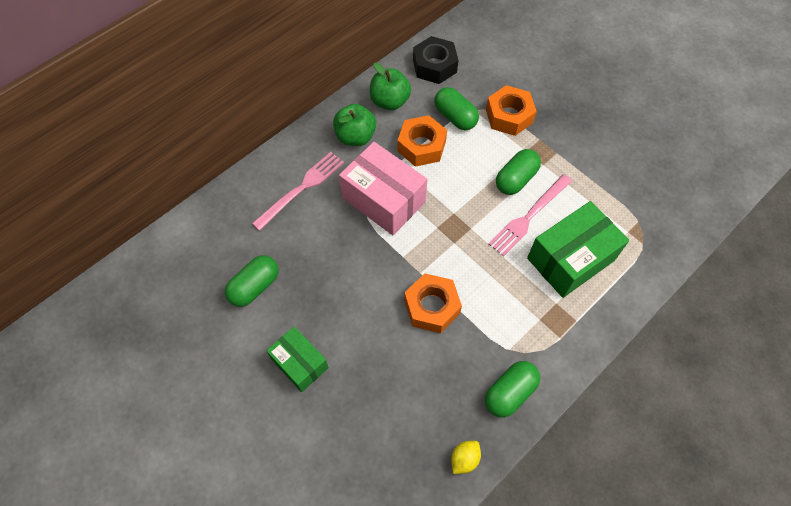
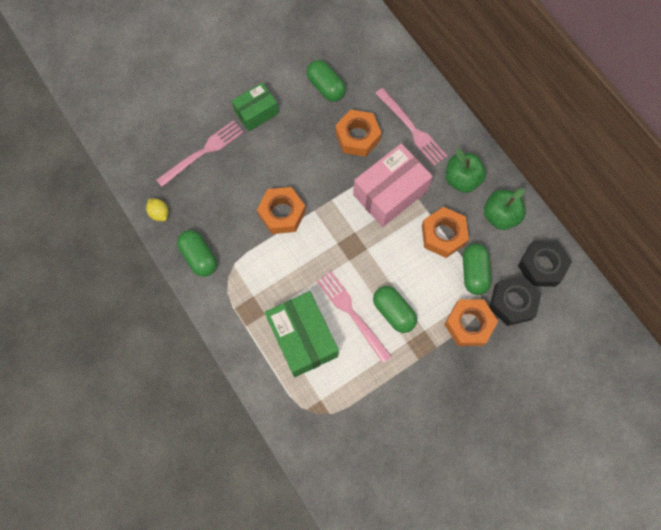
camera: 100 degrees right, 10 degrees up
green capsule [434,87,479,130] -> green capsule turned 60 degrees counterclockwise [463,243,491,295]
none -> pink fork [156,120,244,187]
none -> orange nut [335,109,381,157]
none -> black nut [489,275,541,326]

